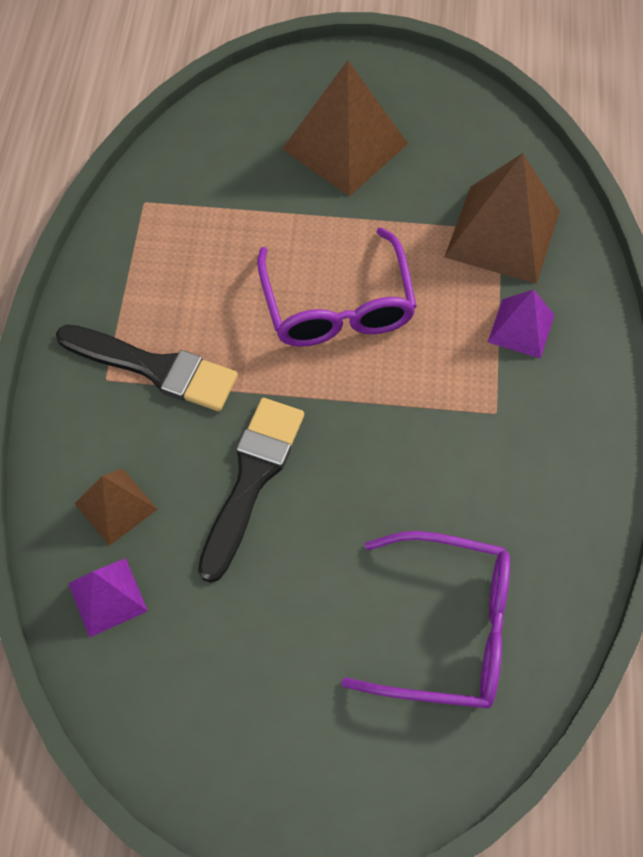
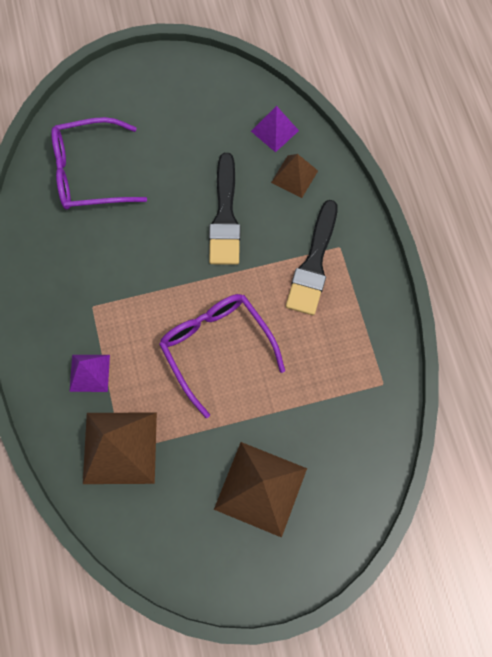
camera: 160 degrees right, 10 degrees up
black brush [56,324,238,411] -> black brush turned 75 degrees counterclockwise [286,200,338,315]

